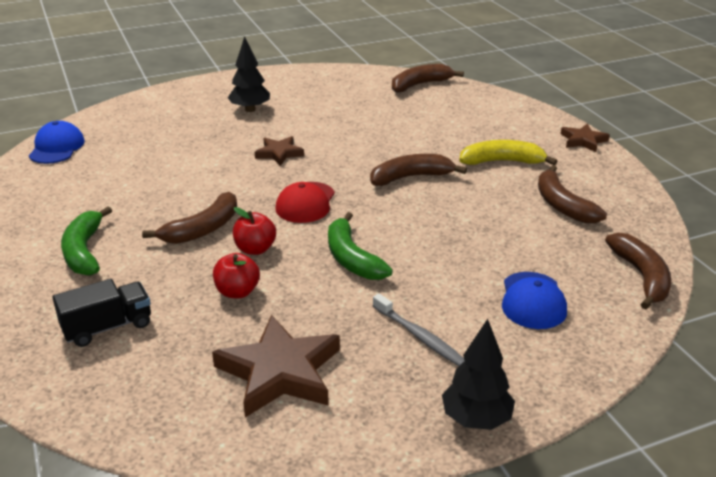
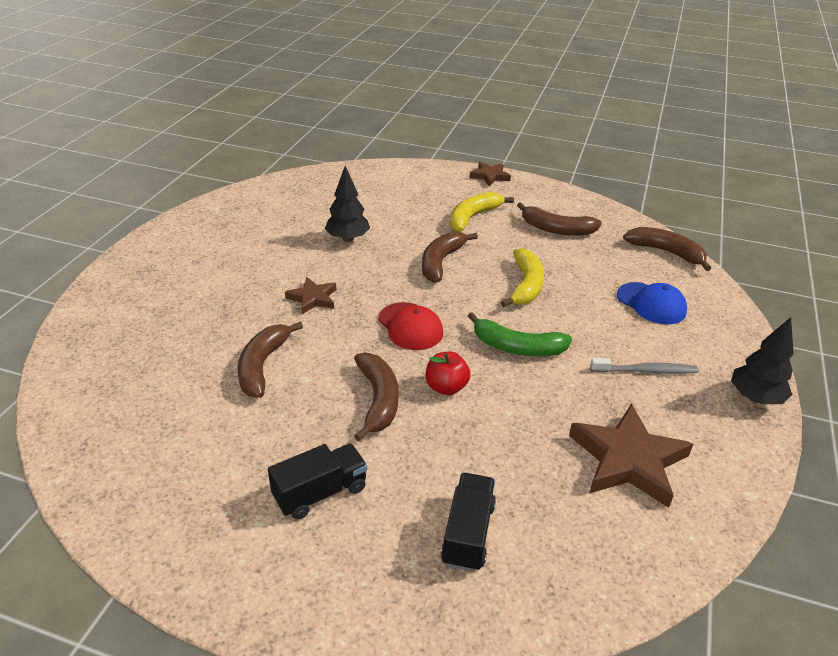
camera: 50 degrees left, 5 degrees up
blue cap [29,121,85,164] -> none
green banana [61,206,112,276] -> black truck [268,443,367,519]
red apple [213,253,260,298] -> none
black tree [228,36,270,112] -> black tree moved to [325,166,370,242]
brown banana [392,64,464,93] -> brown banana moved to [237,322,303,398]
none -> yellow banana [501,248,544,307]

